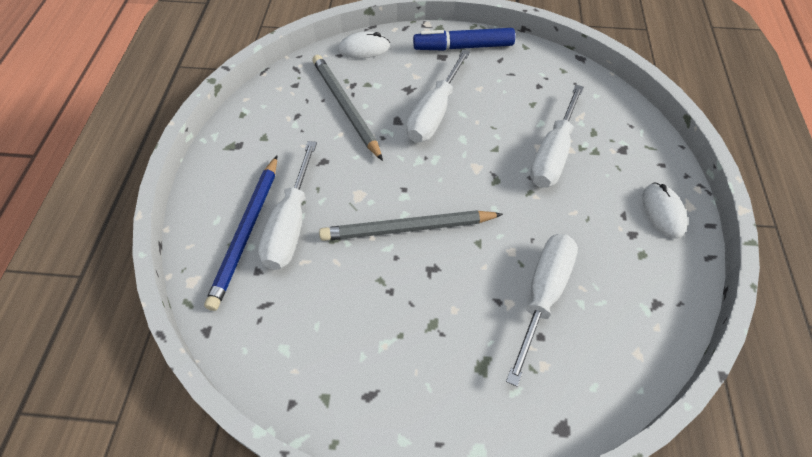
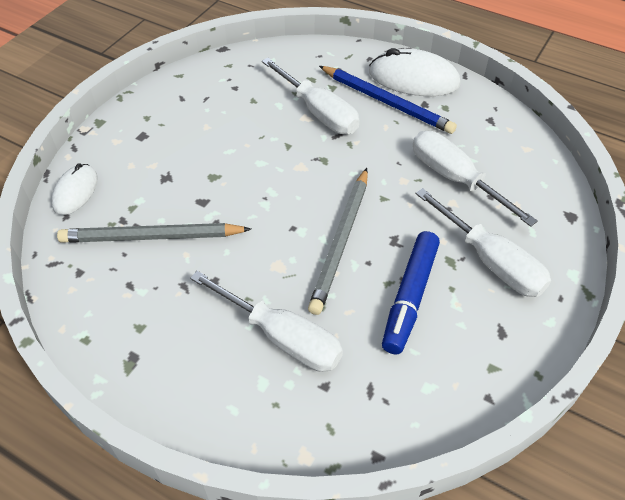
camera: 65 degrees left, 5 degrees down
blue pencil [204,156,277,311] -> blue pencil moved to [319,66,457,134]
white screwdriver [406,49,470,142] -> white screwdriver moved to [415,188,551,297]
blue marker [413,28,515,51] -> blue marker moved to [382,231,440,354]
white mouse [642,183,687,239] -> white mouse [369,48,460,96], size x1.64

